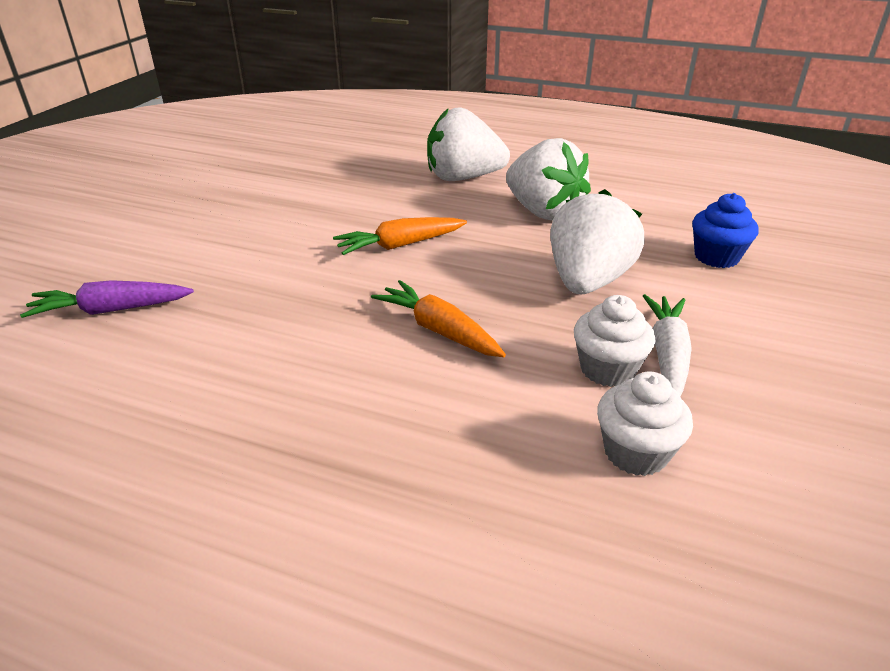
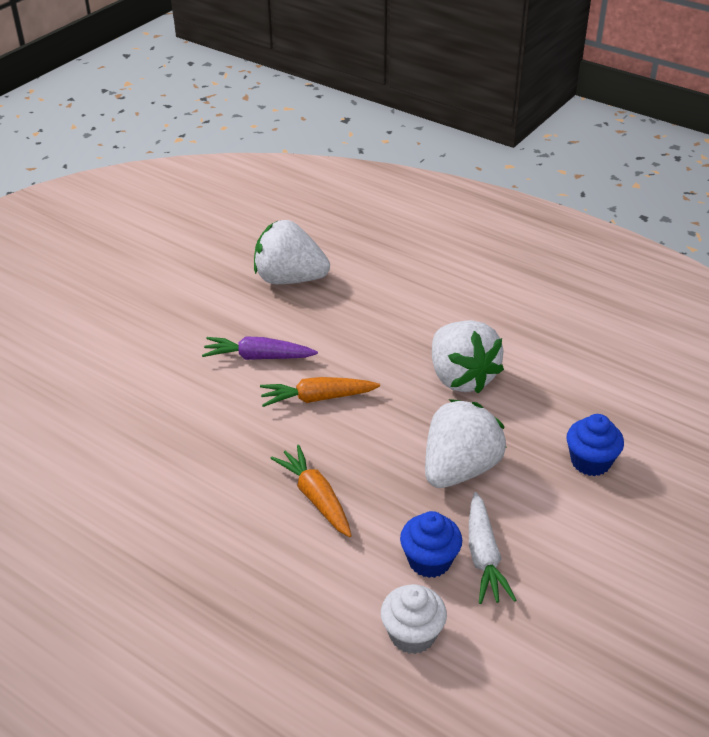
camera: 15 degrees right, 5 degrees up
purple carrot [20,280,194,318] -> purple carrot moved to [202,336,318,360]
white strawberry [427,107,510,181] -> white strawberry moved to [254,220,330,284]
white cupcake [574,295,655,387] -> blue cupcake [400,511,462,578]
white carrot [643,294,692,396] -> white carrot turned 150 degrees clockwise [469,492,516,604]

